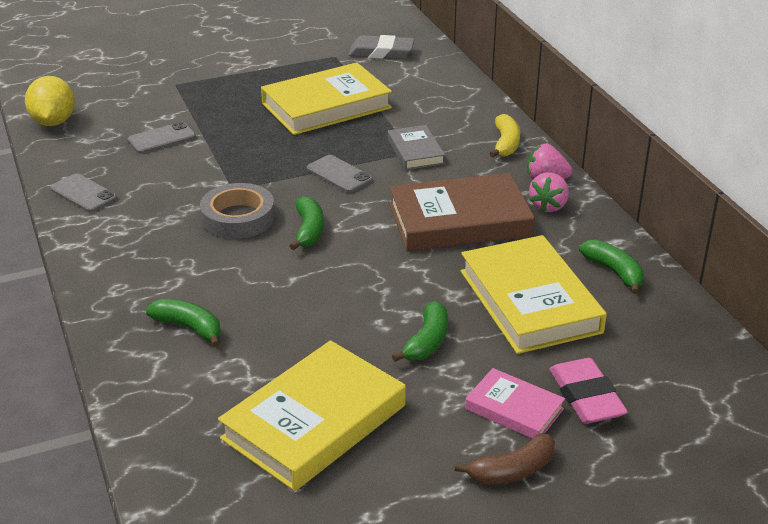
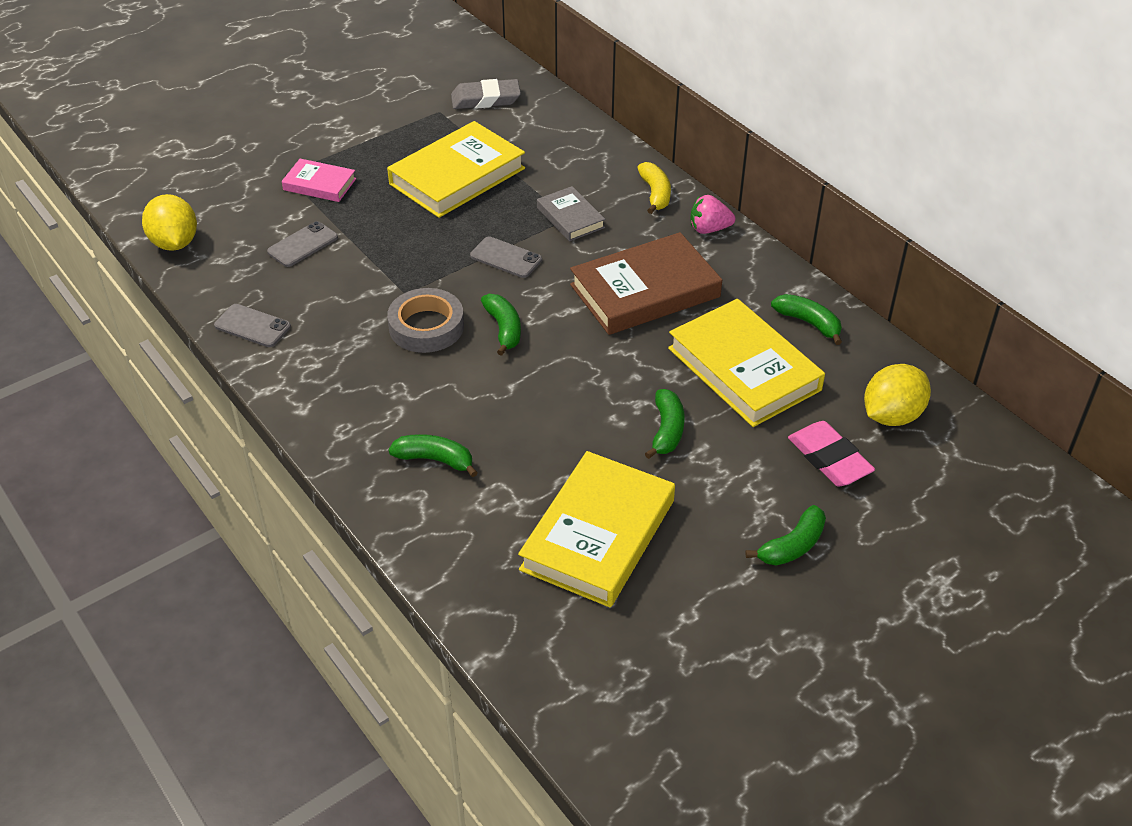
camera: 15 degrees left, 10 degrees up
brown banana [454,433,555,485] -> green banana [746,505,826,566]
pink book [465,368,565,438] -> pink book moved to [282,159,356,202]
pink strawberry [529,172,569,212] -> none
none -> yellow lemon [864,364,931,426]

